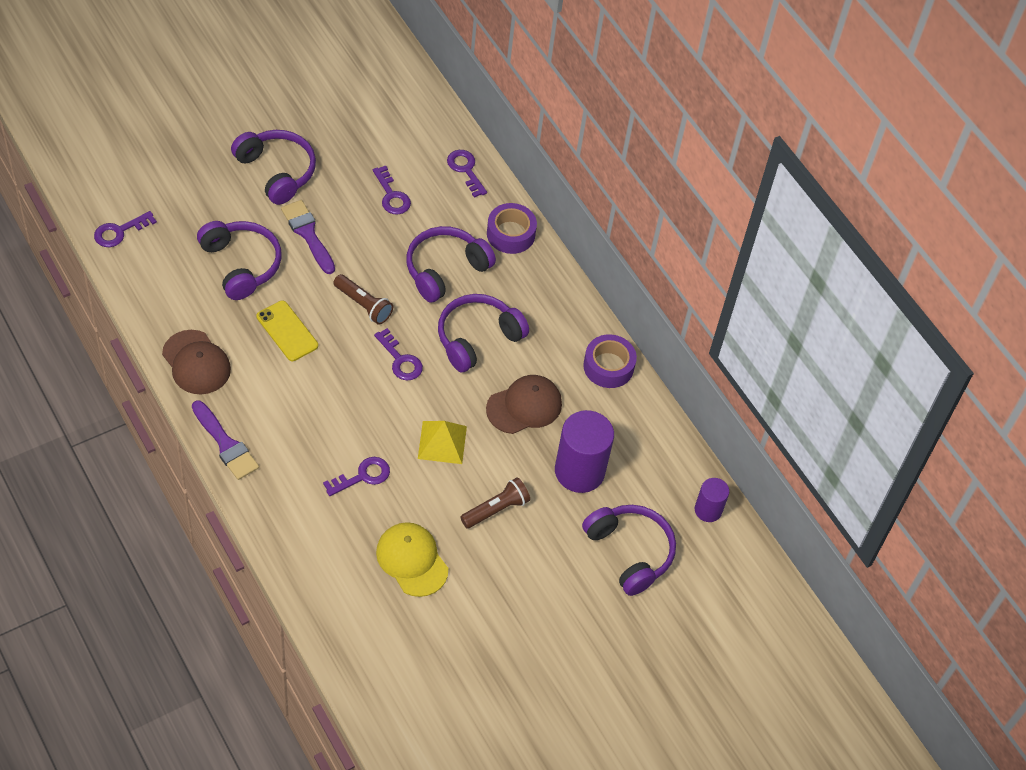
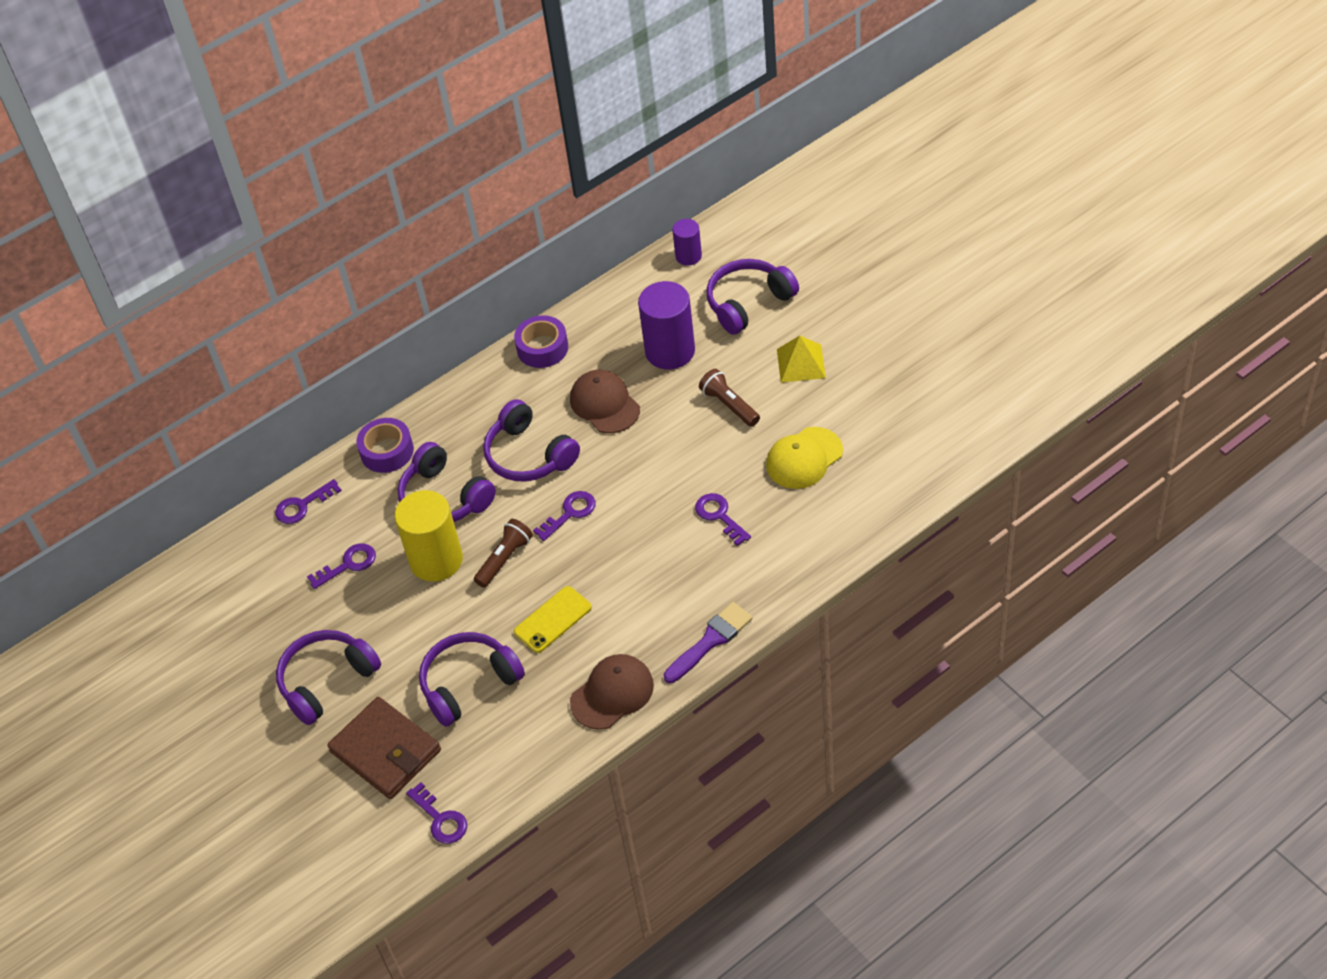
camera: 85 degrees left, 5 degrees down
purple brush [281,200,335,274] -> none
yellow pyramid [418,421,467,464] -> yellow pyramid moved to [777,336,826,383]
none -> brown wallet [327,697,441,799]
none -> yellow cylinder [394,490,463,582]

